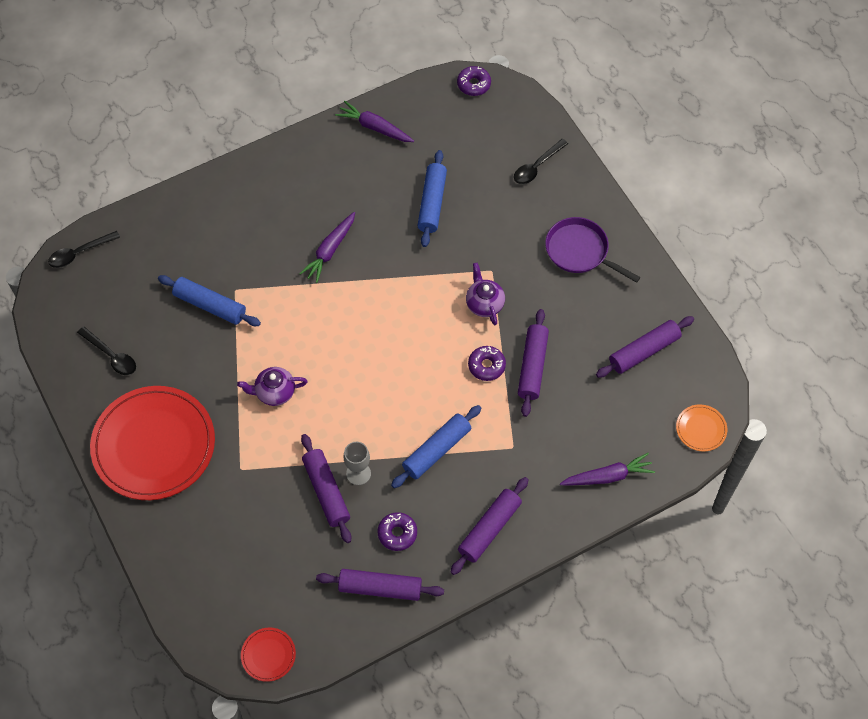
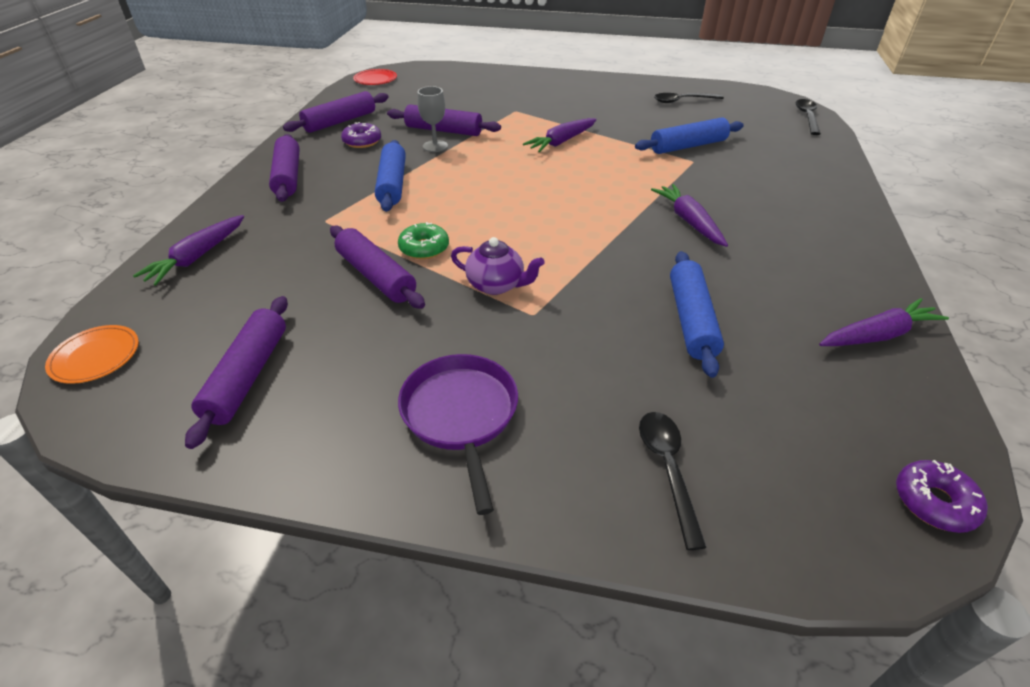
camera: 130 degrees right, 20 degrees down
red plate [90,386,215,500] -> none
purple teapot [237,367,308,406] -> purple carrot [523,118,597,152]
blue rolling pin [417,150,447,247] -> blue rolling pin turned 45 degrees clockwise [670,251,724,378]
purple donut [468,346,506,381] -> green donut [398,222,449,259]
purple pan [545,217,641,283] -> purple pan turned 90 degrees counterclockwise [398,354,518,515]

